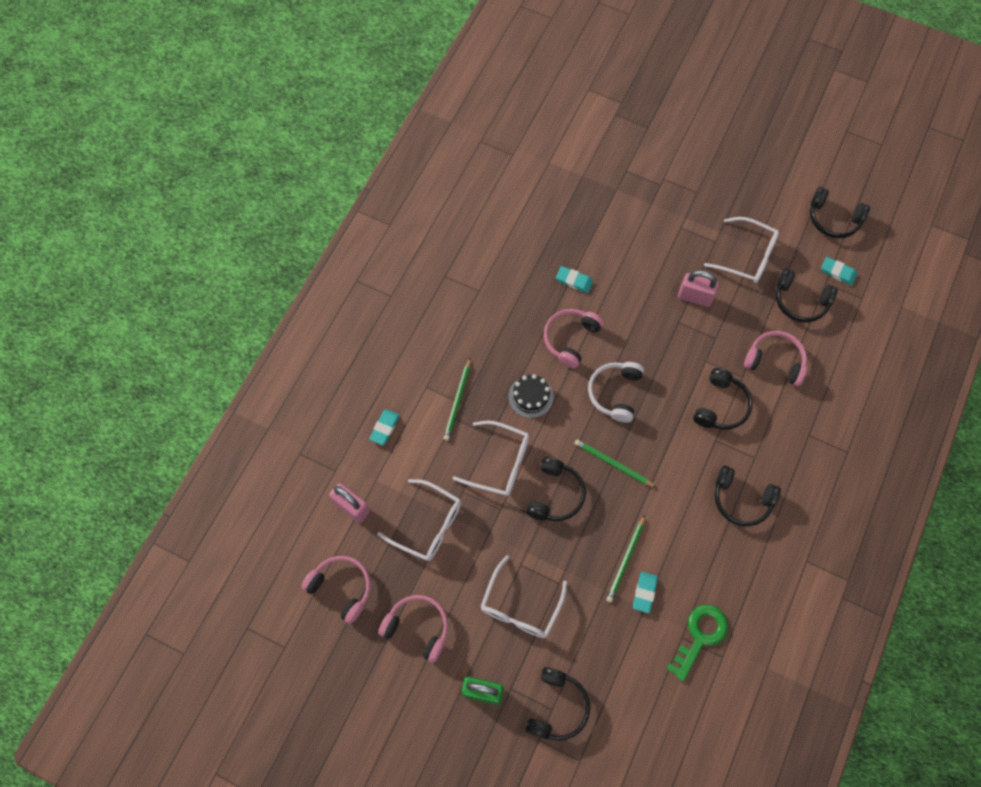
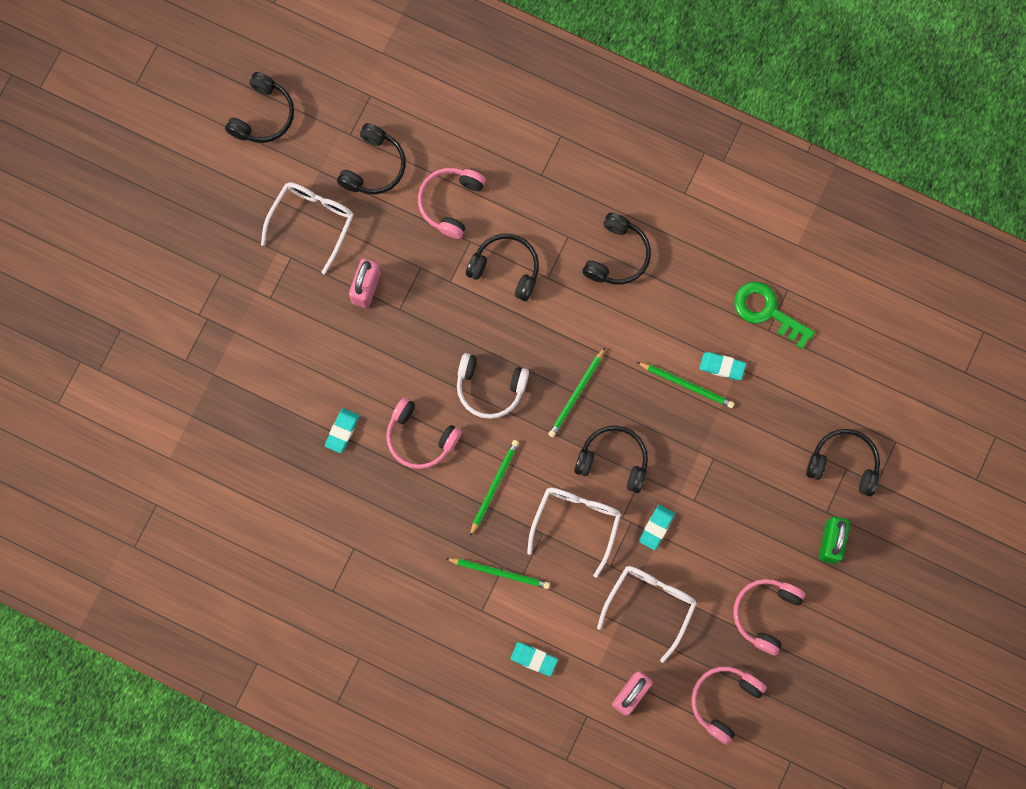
camera: 90 degrees left, 10 degrees up
white glasses [481,555,567,638] -> none
black cake [509,374,554,418] -> green pencil [470,440,519,536]
turquoise eraser [821,257,857,285] -> turquoise eraser moved to [639,505,675,550]

